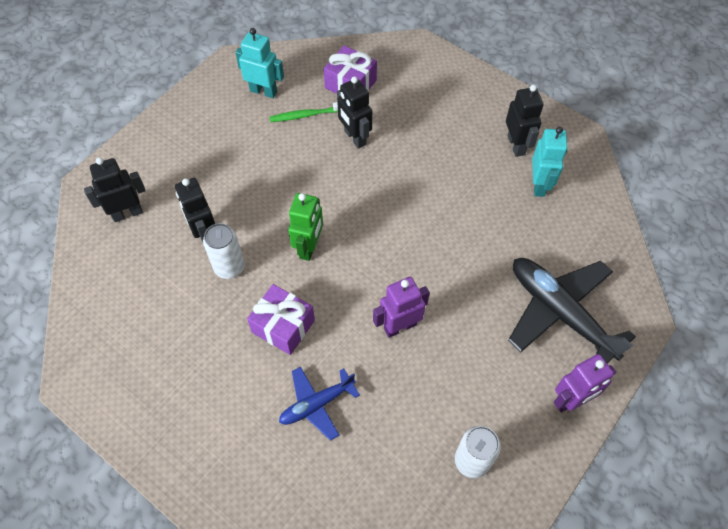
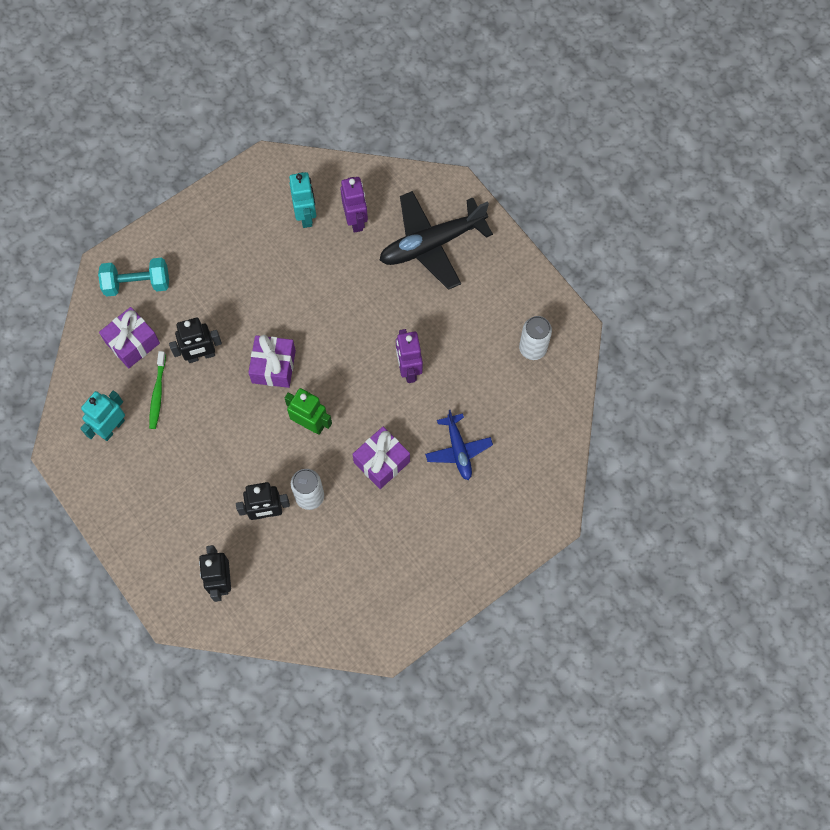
camera: 75 degrees left, 10 degrees up
black robot [506,85,544,157] -> none
turquoise robot [532,127,567,197] -> turquoise robot turned 60 degrees clockwise [289,172,316,228]
purple robot [554,354,616,412] -> purple robot moved to [340,177,368,233]
none -> turquoise dumbbell [98,258,169,297]
none -> purple gift [248,335,296,388]

